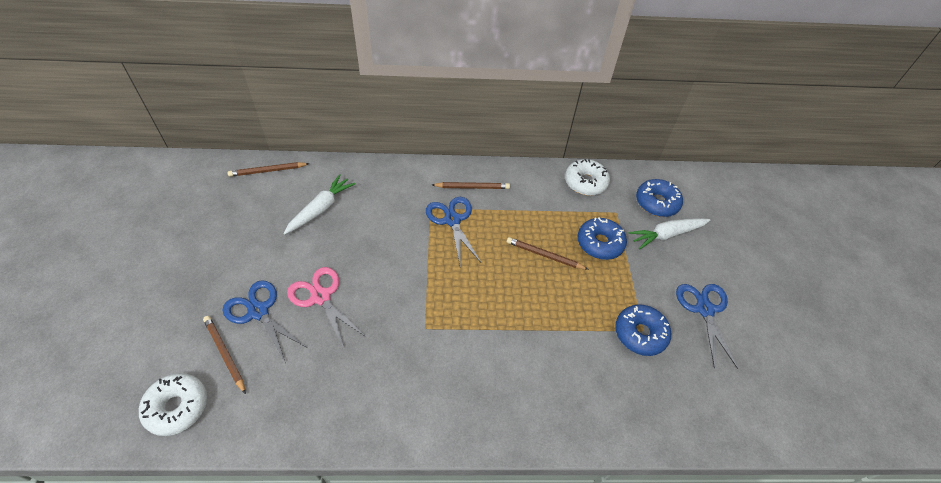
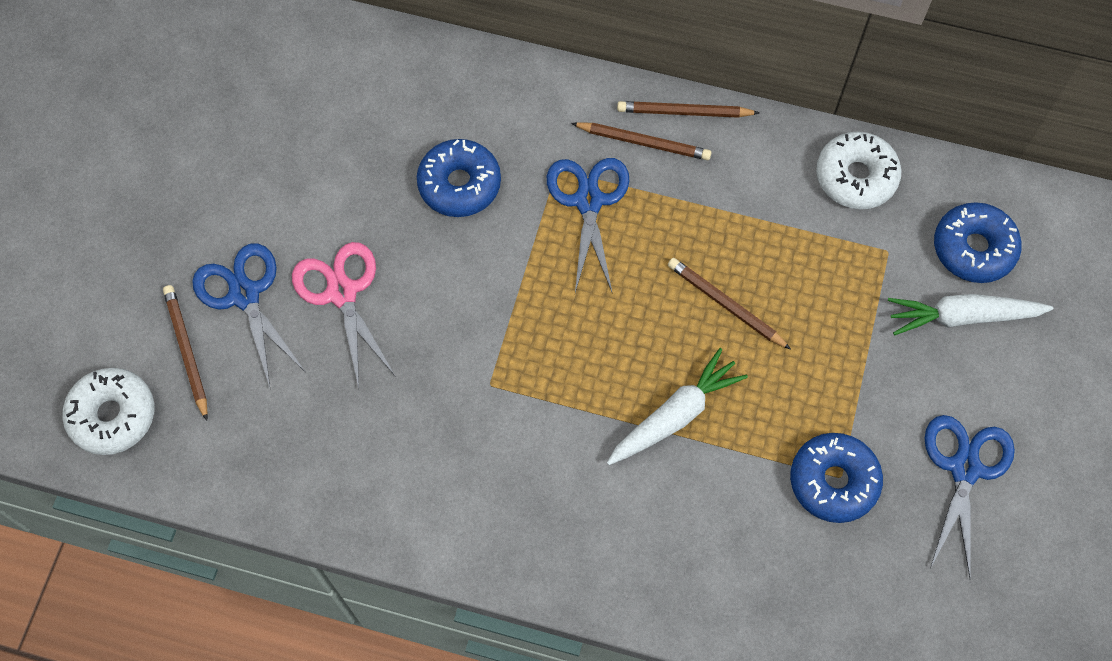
camera: 20 degrees right, 15 degrees up
brown pencil [228,162,310,177] -> brown pencil moved to [617,101,759,118]
white carrot [283,174,356,235] -> white carrot moved to [607,348,748,465]
blue donut [578,217,627,260] -> blue donut moved to [417,139,501,217]

